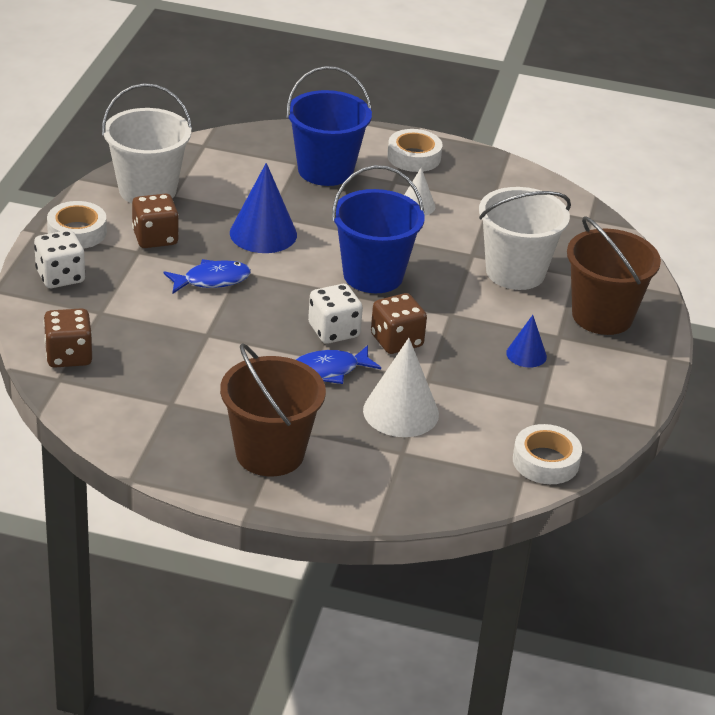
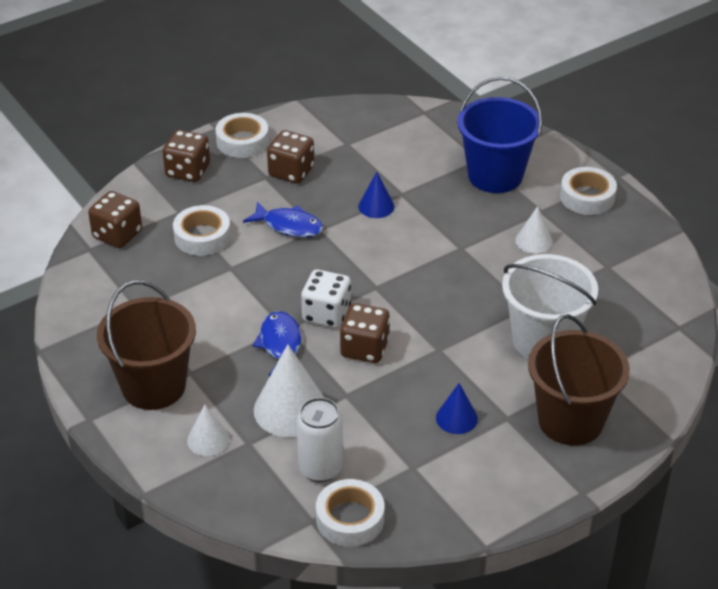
camera: 45 degrees right, 5 degrees up
white dice [34,230,85,288] -> brown dice [163,130,210,182]
white bucket [102,83,192,203] -> none
blue cone [230,163,297,253] -> blue cone [358,172,394,218], size x0.56
blue fish [295,345,381,384] -> blue fish turned 60 degrees clockwise [253,311,302,377]
blue bucket [332,165,425,293] -> none
none -> white tape [173,205,231,256]
none -> white cone [187,404,230,456]
none -> white can [296,398,343,482]

